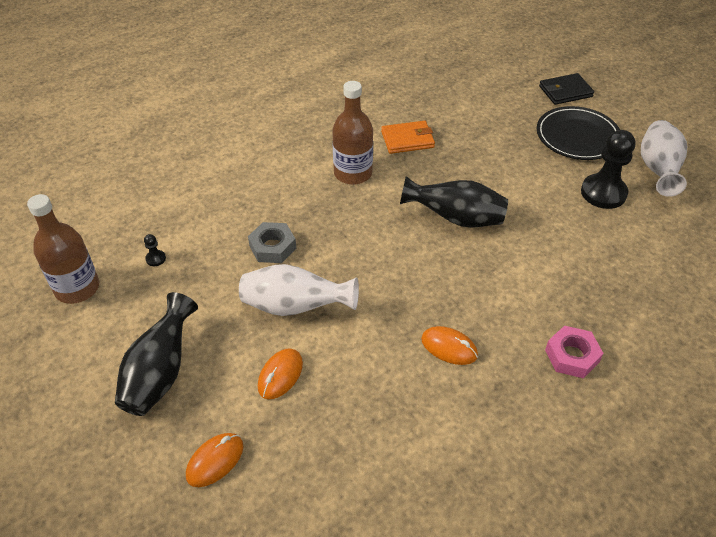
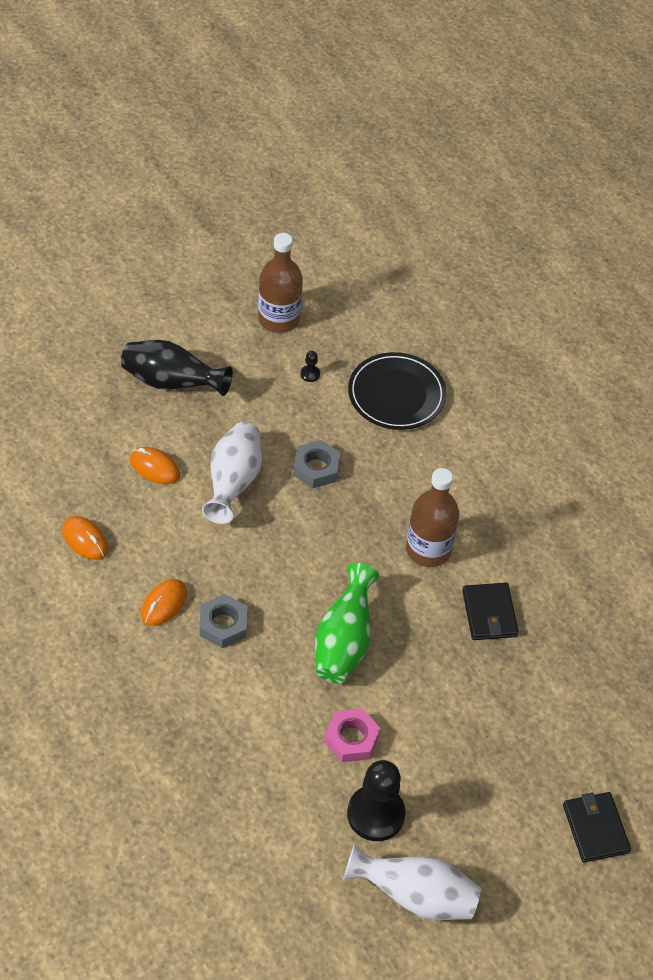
camera: 90 degrees right, 5 degrees up
orange mouse [186,433,244,487] -> orange mouse moved to [62,516,108,560]
orange wallet [381,121,435,154] -> black wallet [462,583,519,640]
black vase [400,176,508,228] -> green vase [315,563,379,683]
black plate [537,106,620,160] -> black plate moved to [348,352,447,430]
pink nut [545,326,604,378] -> pink nut moved to [324,708,381,762]
none -> grey nut [199,594,248,648]

